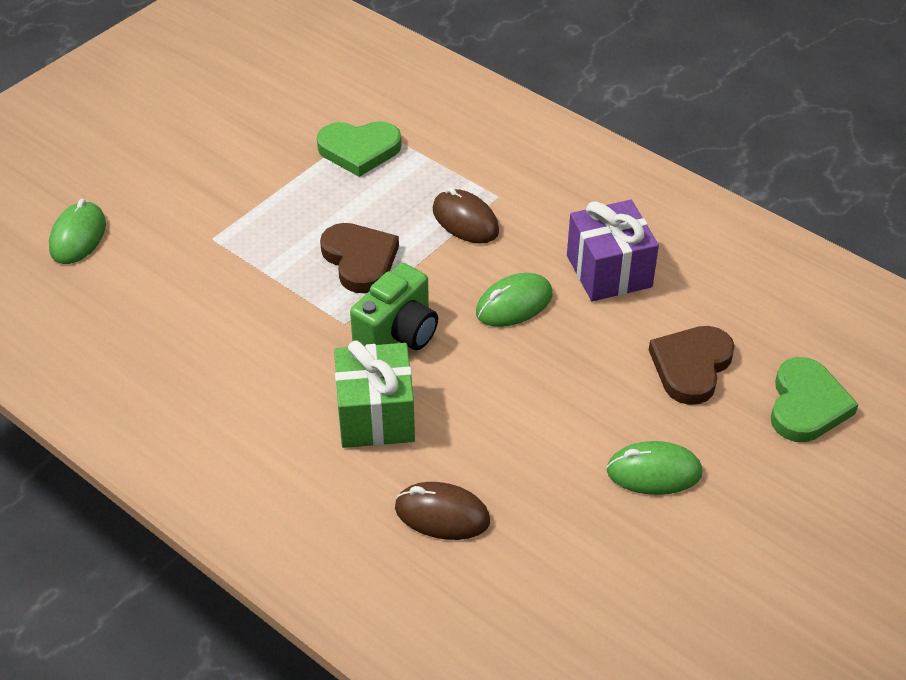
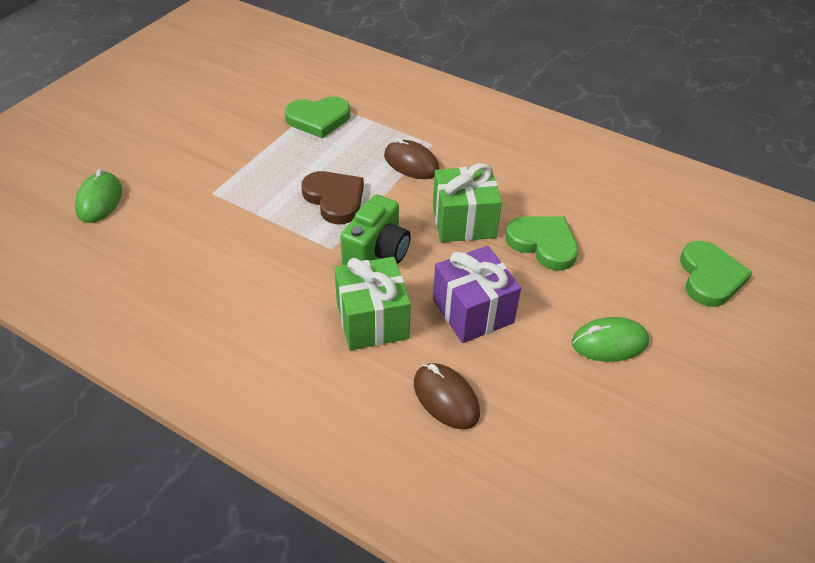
camera: 10 degrees left, 0 degrees up
brown mouse [395,482,490,540] -> brown mouse turned 45 degrees clockwise [414,363,480,429]
green mouse [476,273,552,327] -> green gift [433,163,502,242]
purple gift [567,200,659,301] -> purple gift moved to [433,246,521,343]
brown heart [649,326,735,405] -> none
none -> green heart [505,217,578,271]

